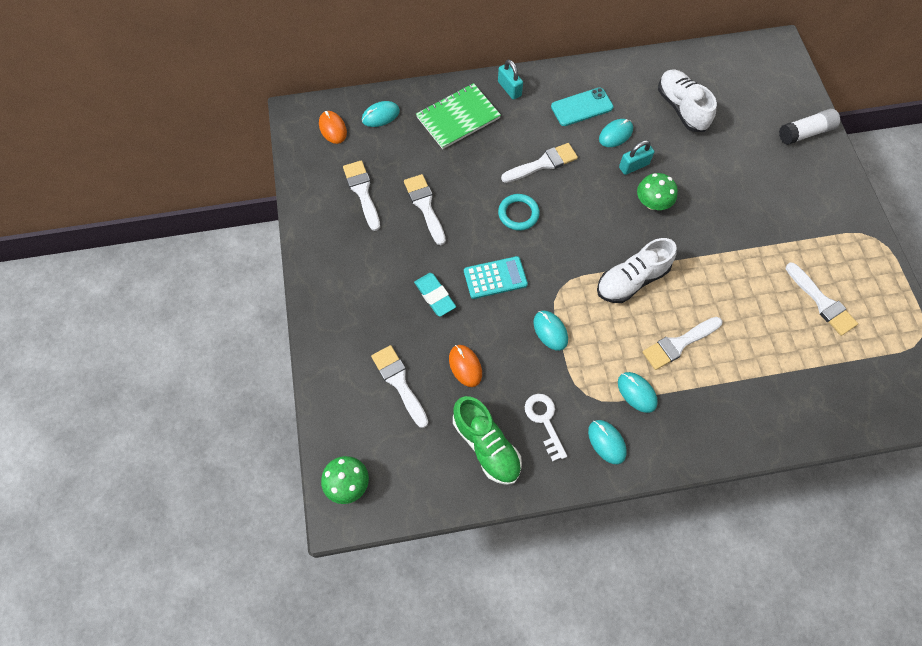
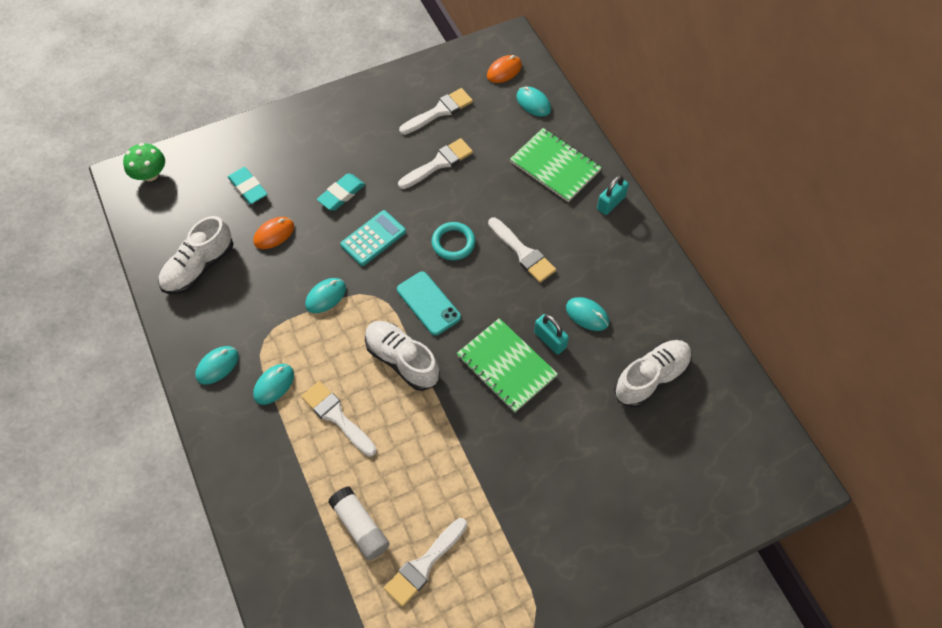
camera: 75 degrees right, 5 degrees down
white brush [371,345,428,428] -> turquoise eraser [228,167,267,204]
green shoe [453,396,522,485] -> white shoe [158,216,234,294]
turquoise calculator [464,256,528,299] -> turquoise calculator turned 105 degrees counterclockwise [340,210,406,266]
white key [525,394,567,461] -> none
turquoise phone [551,87,613,126] -> turquoise phone moved to [397,271,461,336]
green mushroom [637,173,678,210] -> green notebook [456,318,558,413]
white glue stick [779,109,840,145] -> white glue stick moved to [328,486,390,560]

